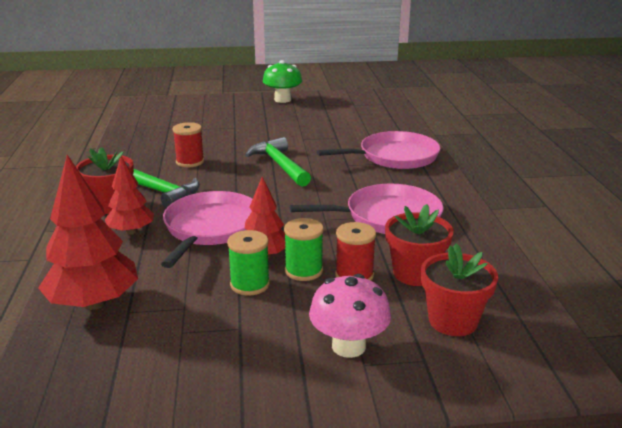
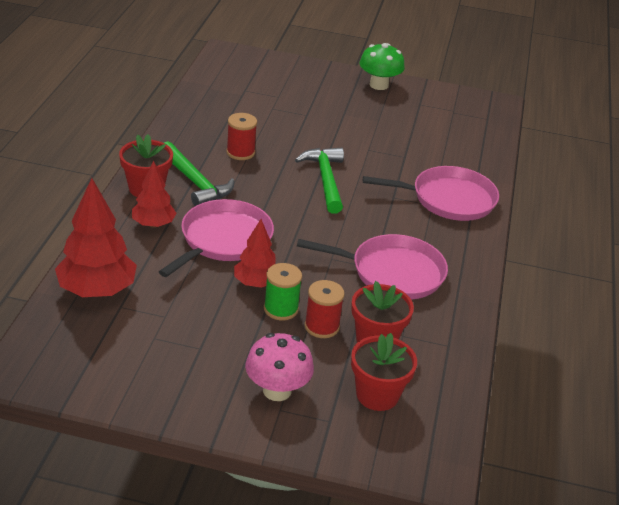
camera: 15 degrees right, 10 degrees up
green spool [227,230,270,295] -> none

